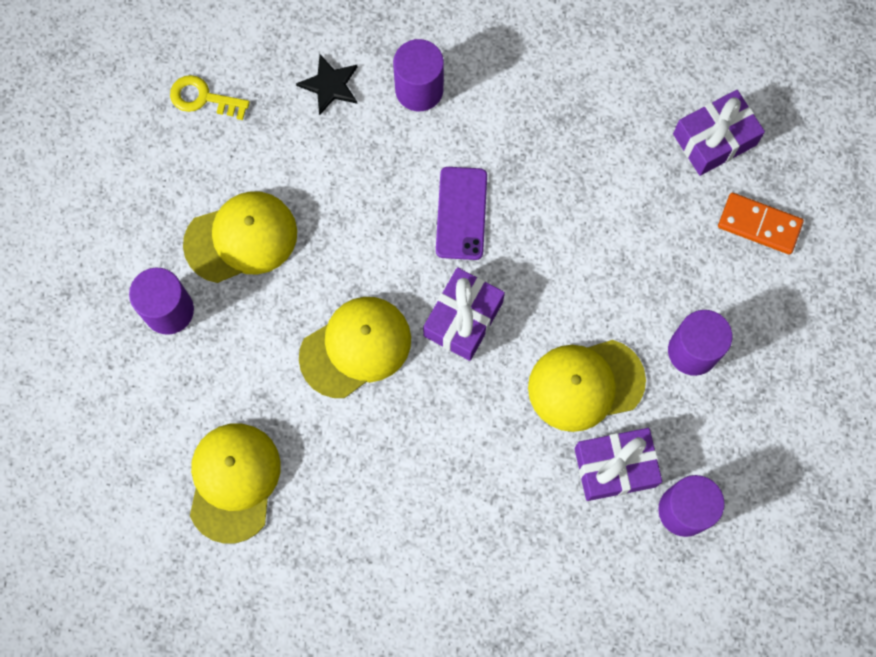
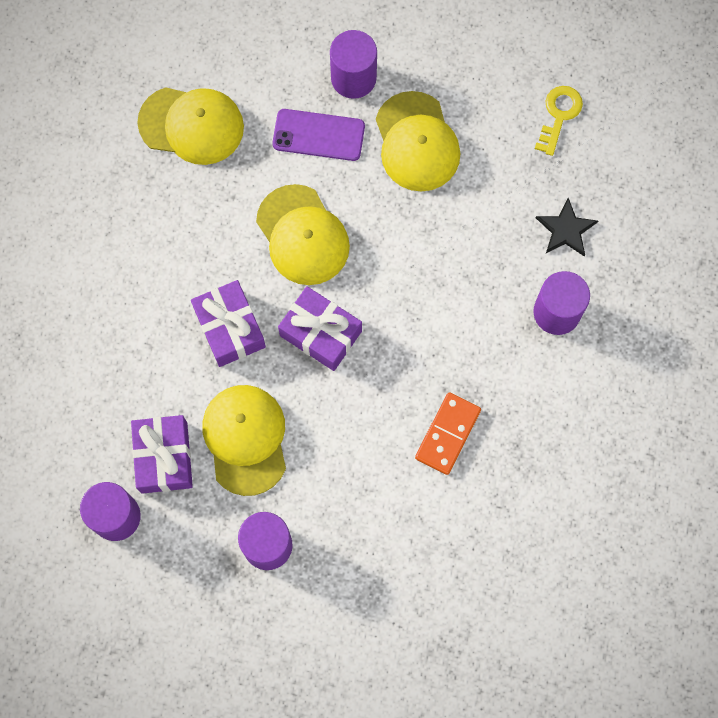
camera: 95 degrees right, 0 degrees up
purple phone [436,167,487,260] -> purple phone moved to [272,109,365,161]
purple gift [673,90,765,176] -> purple gift moved to [191,280,266,367]
orange domino [718,193,804,255] -> orange domino moved to [415,392,481,475]

